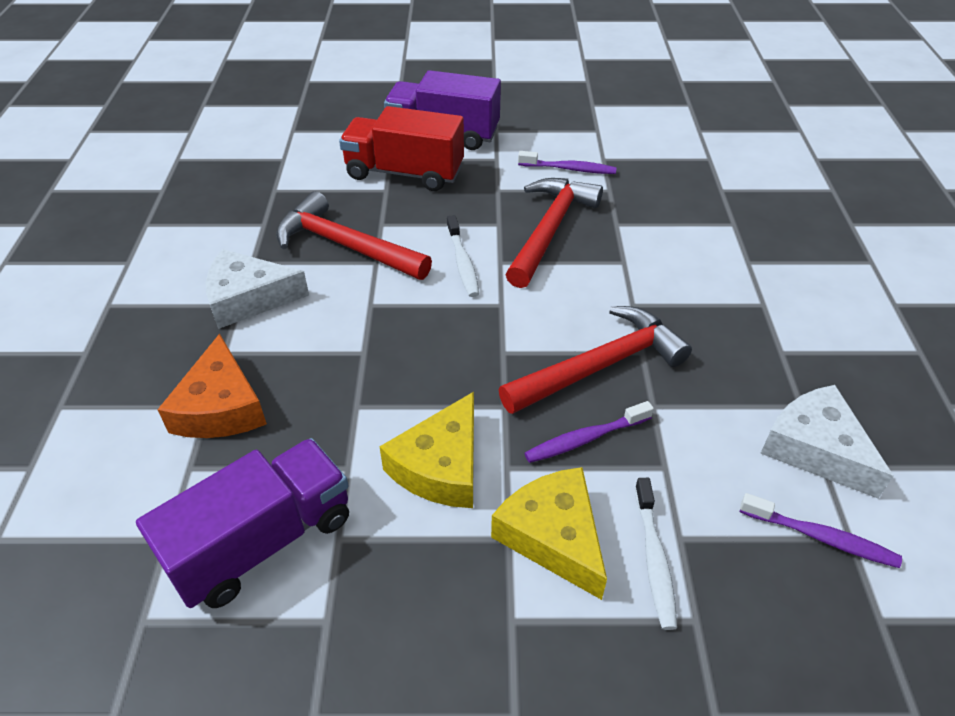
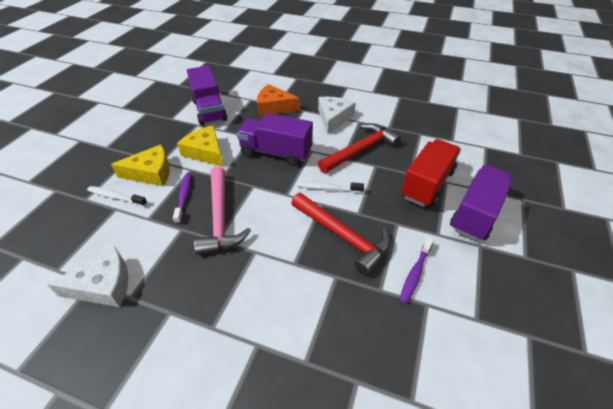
camera: 110 degrees right, 0 degrees up
red hammer [499,306,692,414] -> pink hammer [194,167,251,255]
purple toothbrush [740,493,902,568] -> none
none -> purple truck [237,113,313,166]

